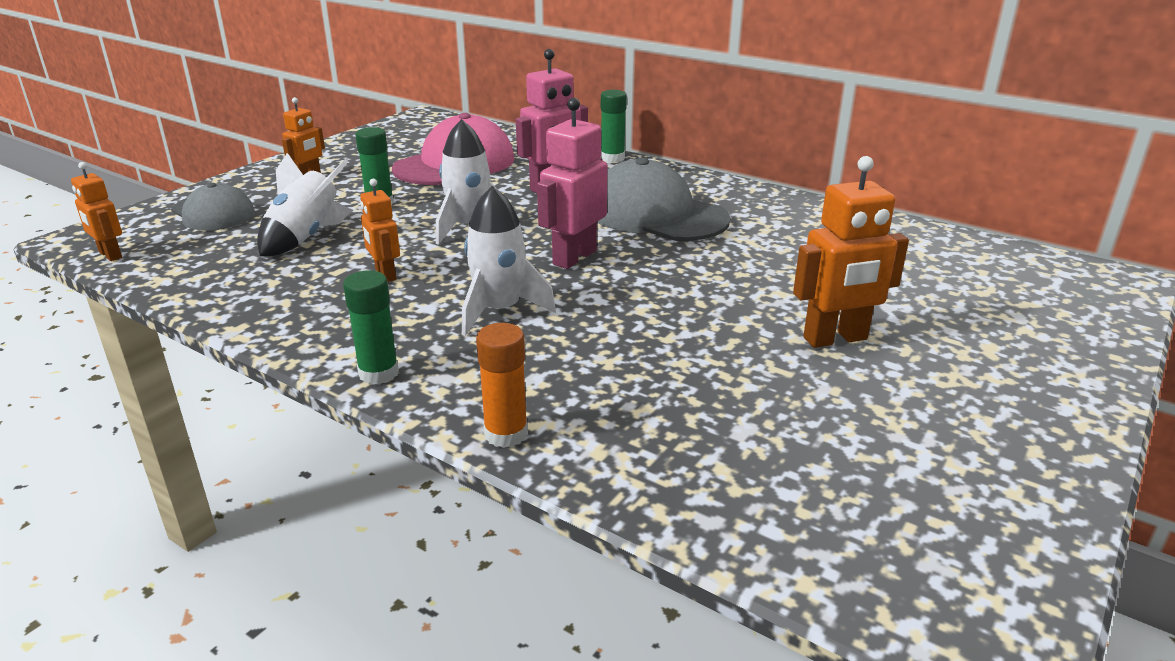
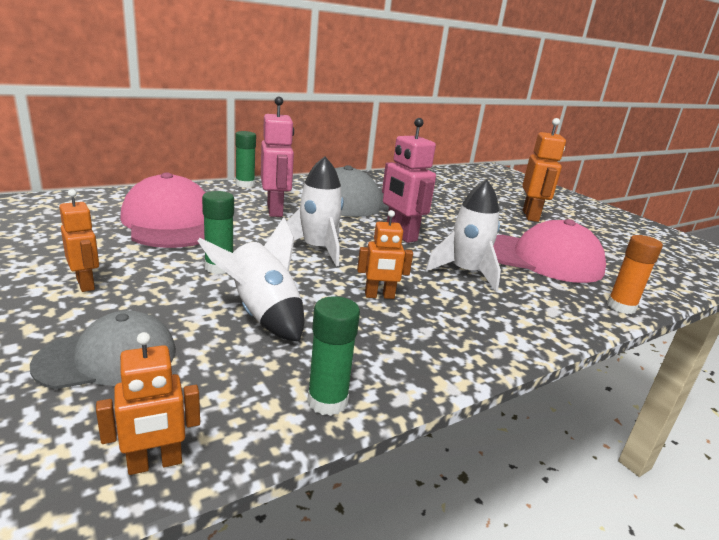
camera: 70 degrees left, 5 degrees down
green glue stick [343,270,399,384] -> green glue stick moved to [307,296,360,416]
none -> pink cap [493,219,606,283]

